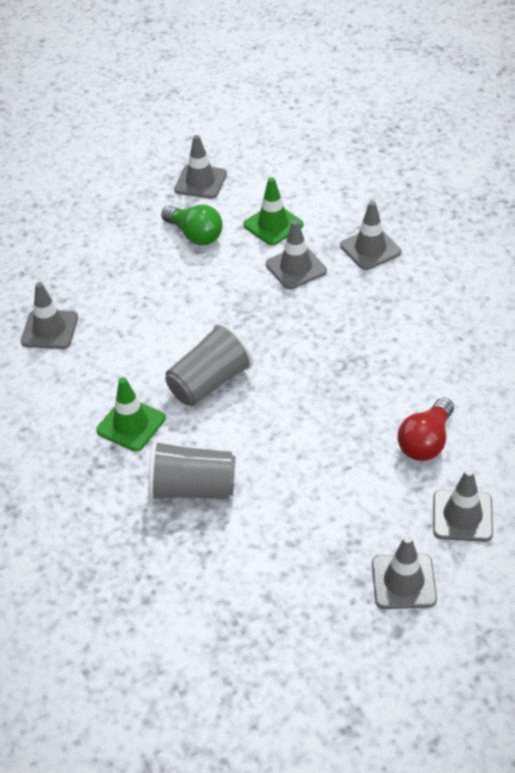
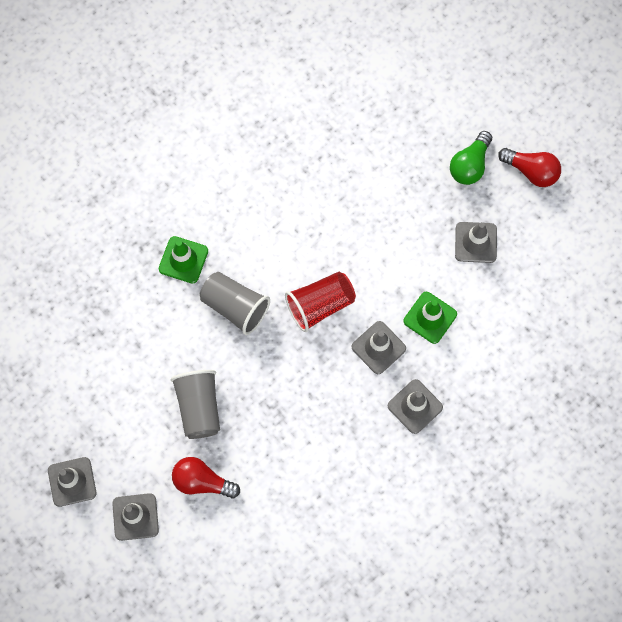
camera: 75 degrees right, 25 degrees up
grey traffic cone [21,282,78,349] -> none
grey cup [148,440,236,501] -> grey cup moved to [171,370,220,439]
green light bulb [161,205,223,245] -> green light bulb moved to [450,131,492,185]
none -> red cup [285,272,356,332]
none -> red light bulb [498,148,561,187]

